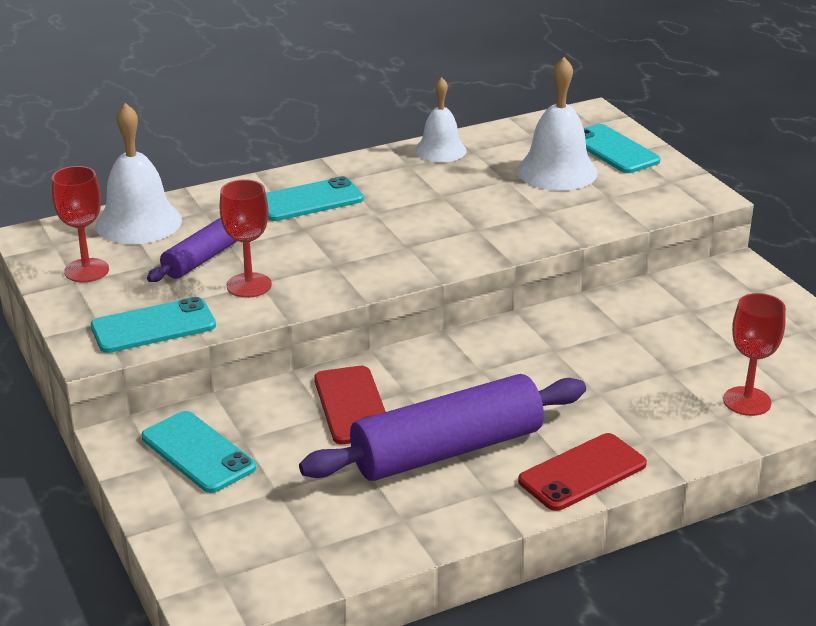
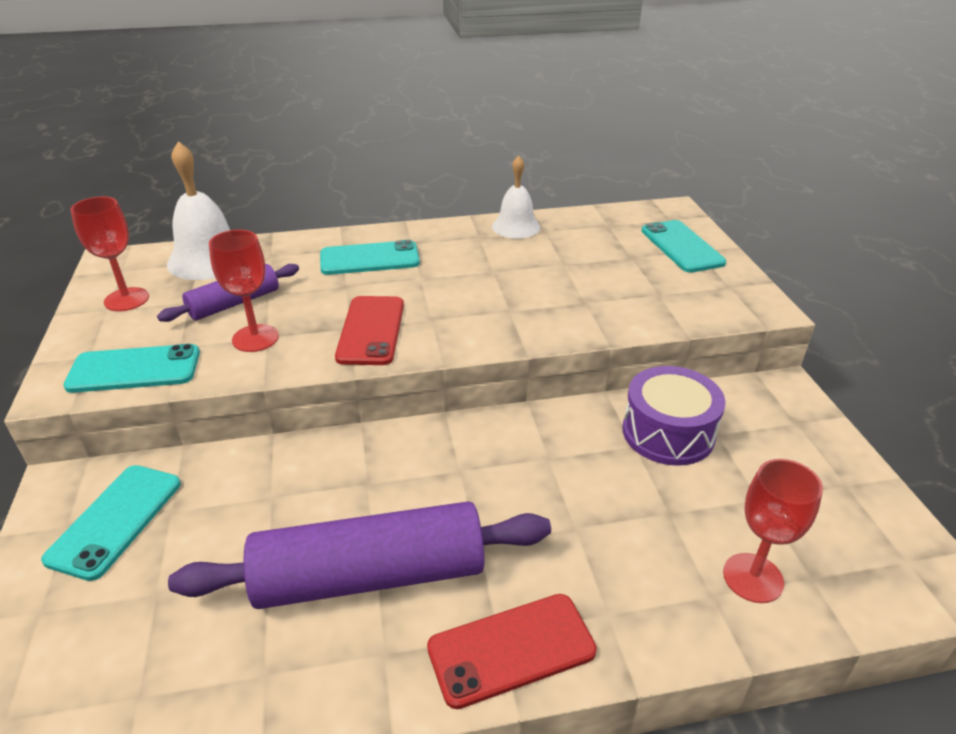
camera: 15 degrees right, 5 degrees up
turquoise phone [141,411,256,493] -> turquoise phone turned 45 degrees clockwise [41,465,181,581]
red phone [314,366,386,444] -> red phone moved to [335,296,404,365]
white bell [517,57,598,191] -> none
none -> purple drum [623,366,726,466]

